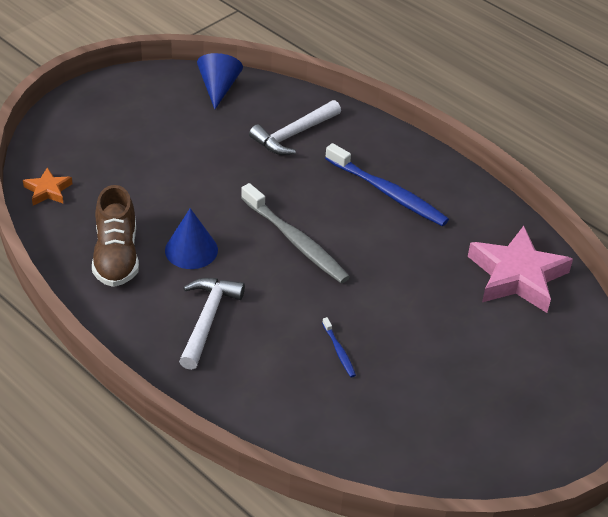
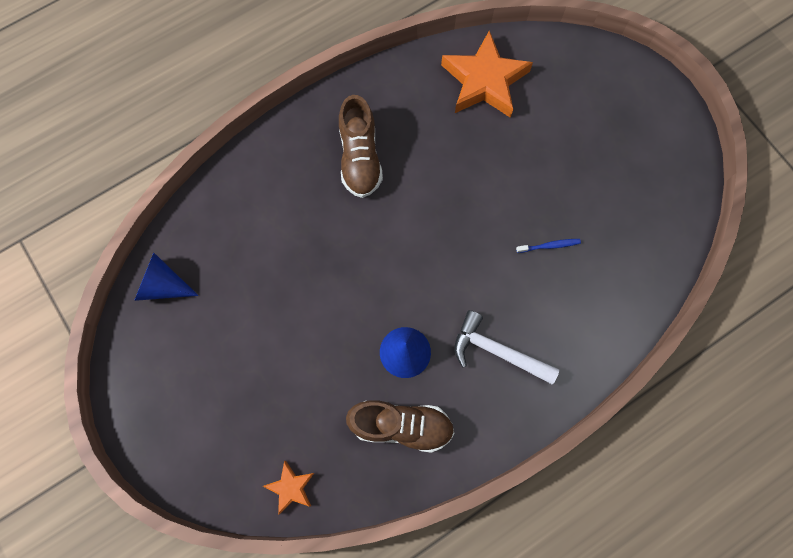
camera: 75 degrees left, 30 degrees up
grey toothbrush [241,183,350,284] -> none
white hammer [249,100,341,155] -> none
blue toothbrush [325,143,449,226] -> brown shoe [339,95,383,198]
pink star [468,226,573,313] -> orange star [441,30,533,118]

